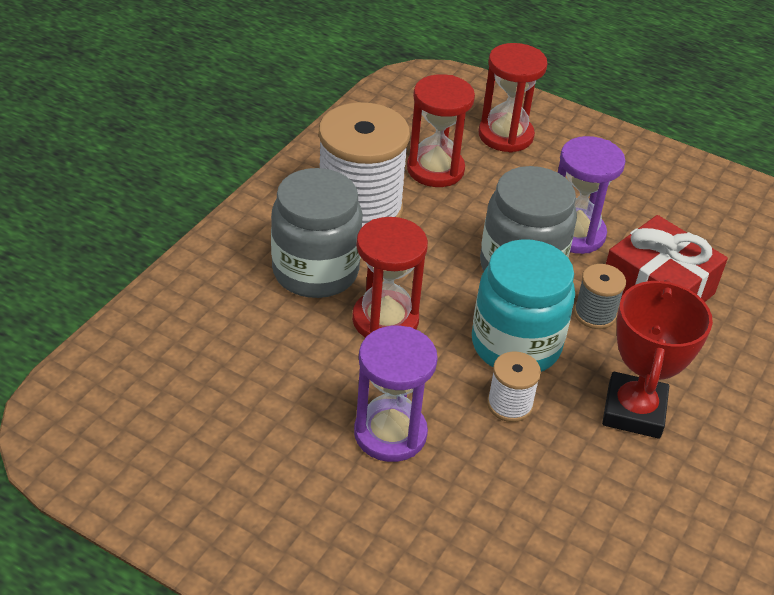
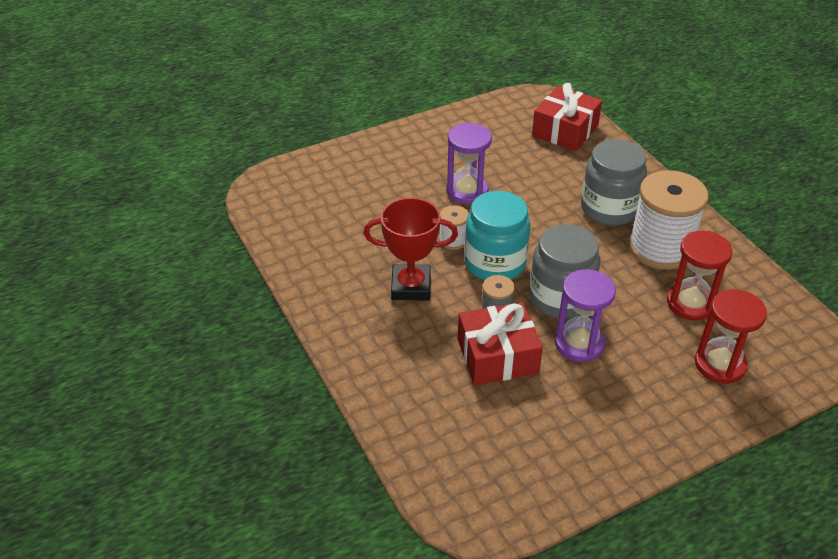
camera: 125 degrees right, 0 degrees up
red hourglass [352,217,428,338] -> none
red trophy [602,279,713,439] -> red trophy turned 45 degrees counterclockwise [364,197,458,300]
none -> red gift [532,83,602,151]

